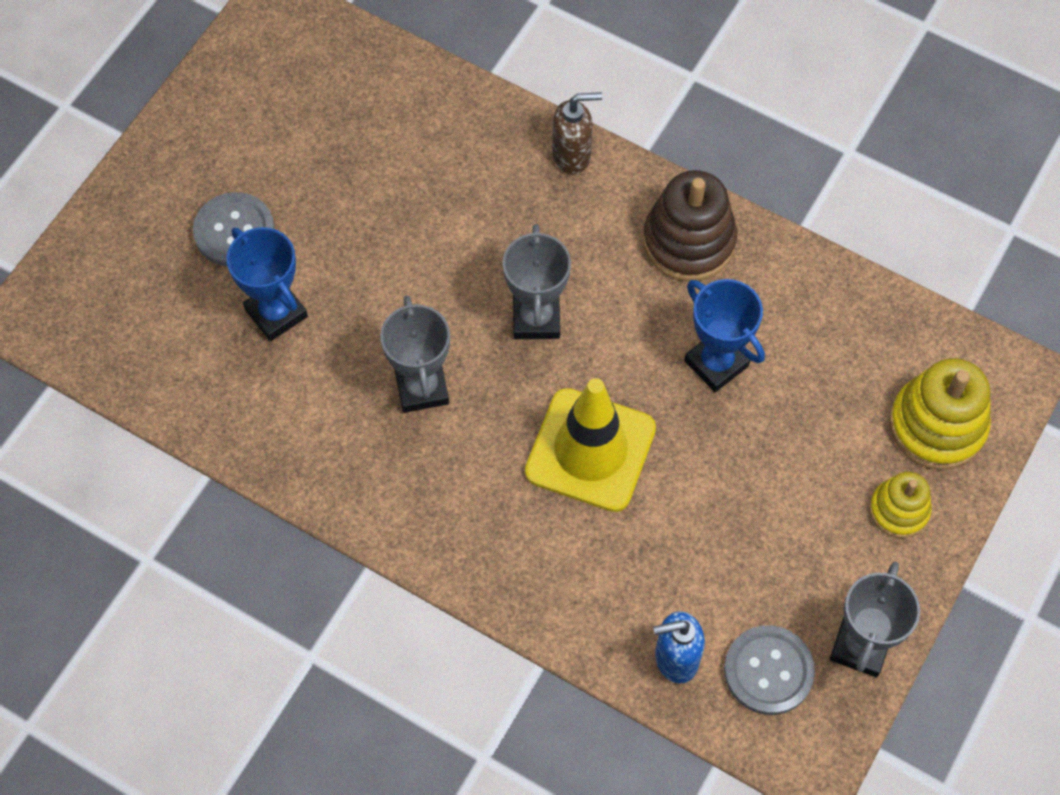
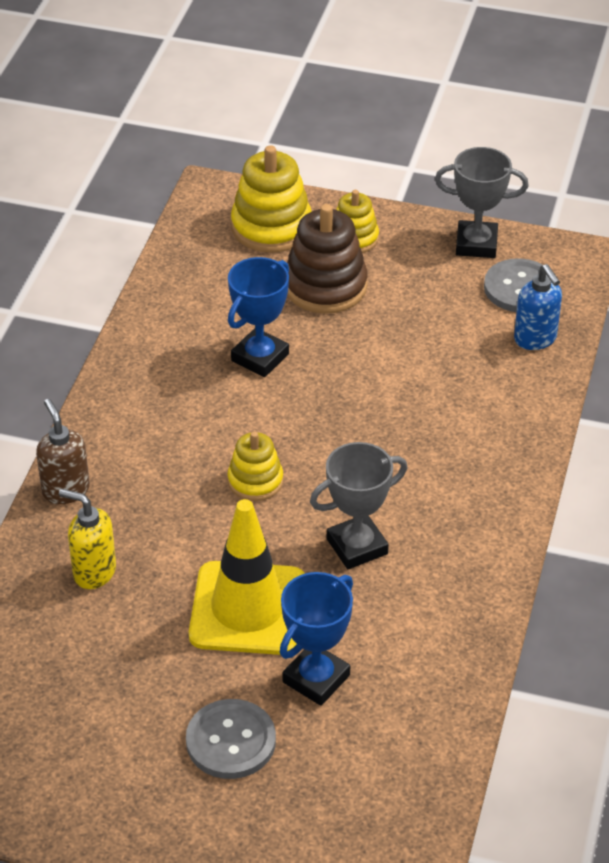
camera: 105 degrees left, 20 degrees down
grey trophy [503,224,571,339] -> yellow stacking toy [228,432,283,501]
yellow traffic cone [525,378,656,512] -> yellow traffic cone moved to [189,499,305,655]
brown stacking toy [643,170,737,281] -> brown stacking toy moved to [287,204,368,314]
none -> yellow soap dispenser [59,489,116,589]

